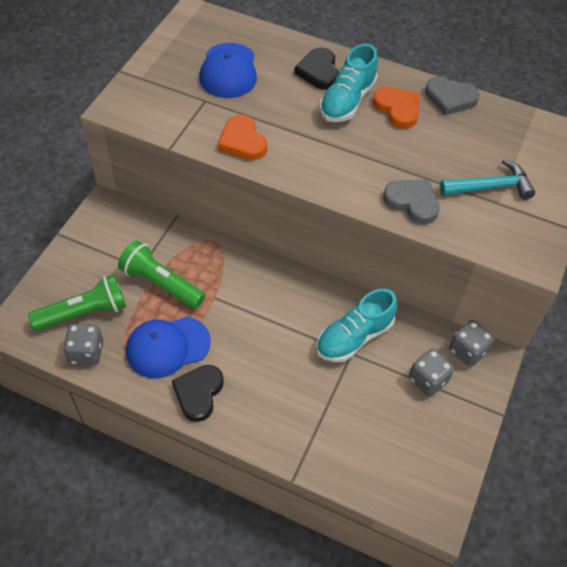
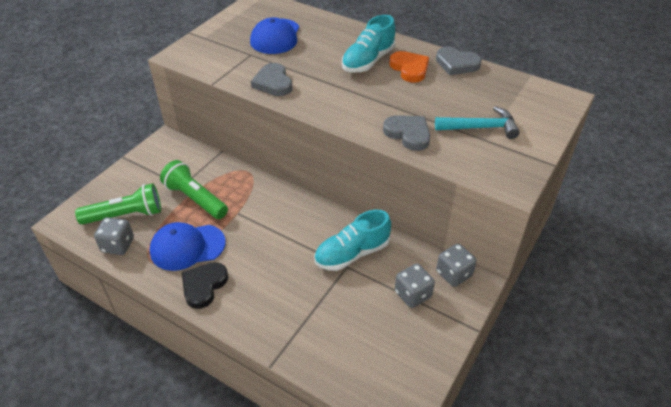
camera: 10 degrees right, 10 degrees down
orange heart [218,115,267,160] -> grey heart [251,63,292,96]
black heart [294,48,339,90] -> none

